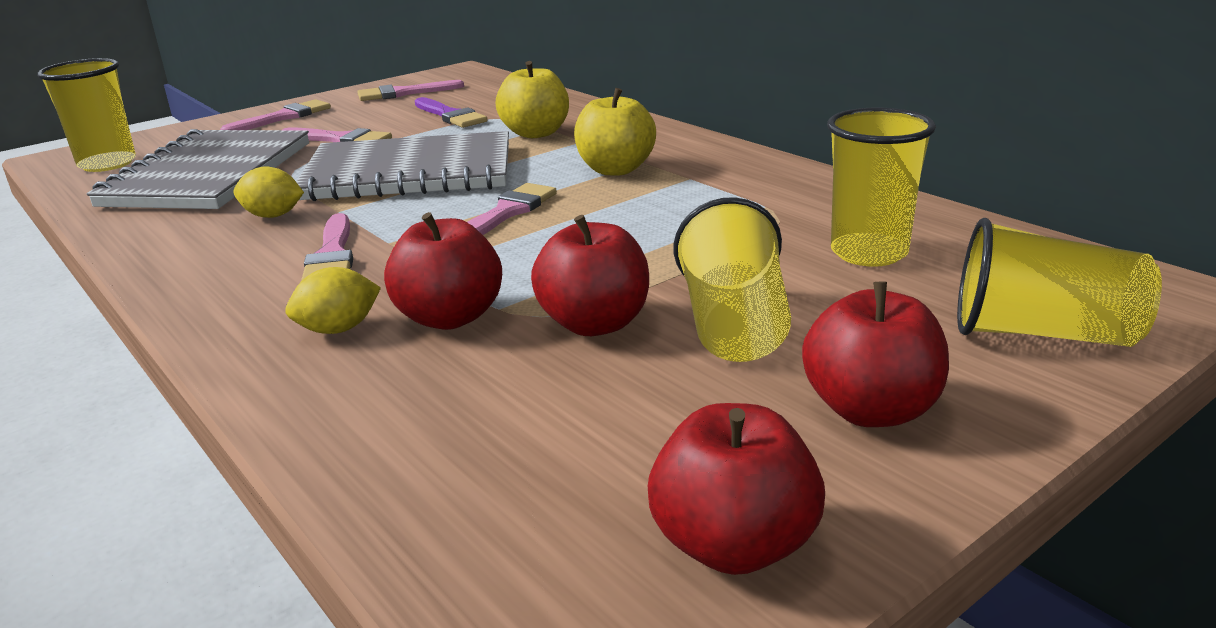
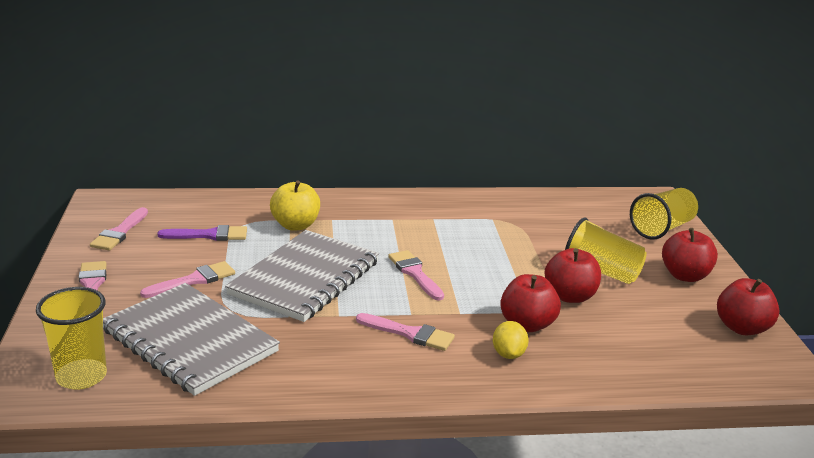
camera: 60 degrees left, 0 degrees up
yellow lemon [233,166,304,218] -> none
yellow apple [574,88,656,176] -> none
yellow cup [827,108,936,267] -> none

